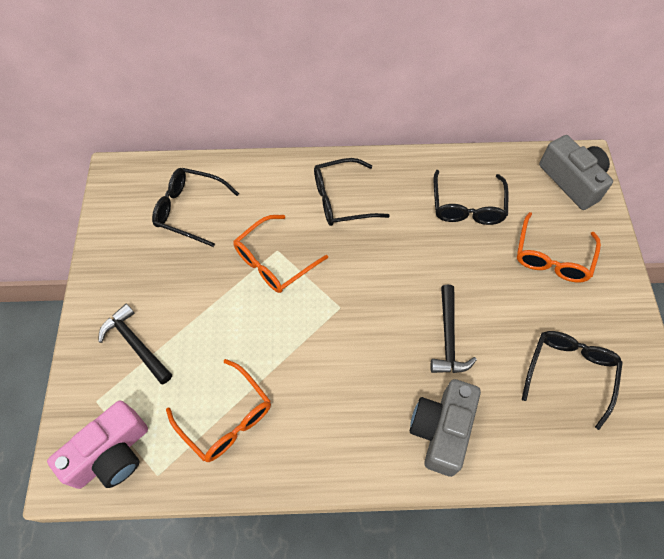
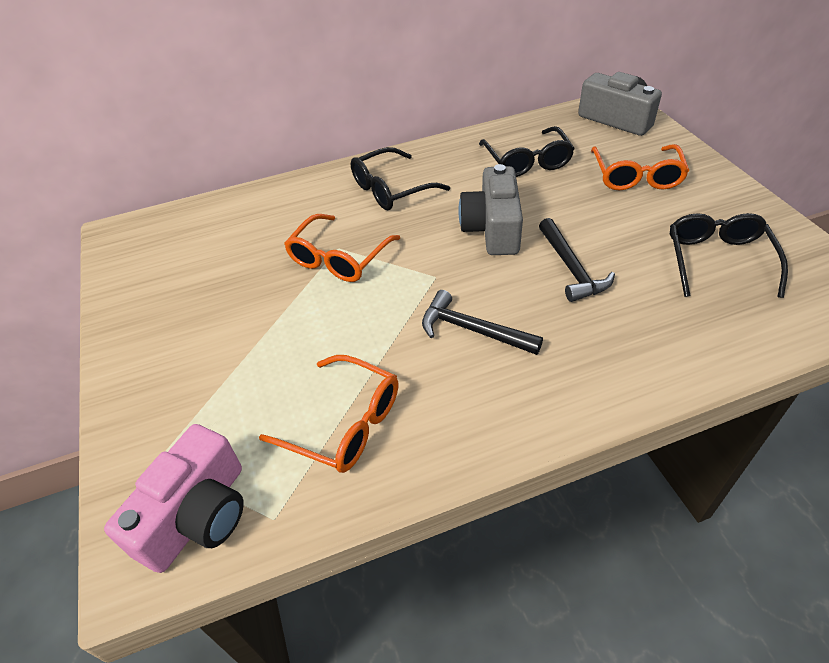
camera: 15 degrees left, 15 degrees down
black hammer [98,304,172,384] -> black hammer moved to [422,290,543,355]
black glasses [152,168,239,247] -> none
grey camera [410,379,481,477] -> grey camera moved to [458,164,523,255]

